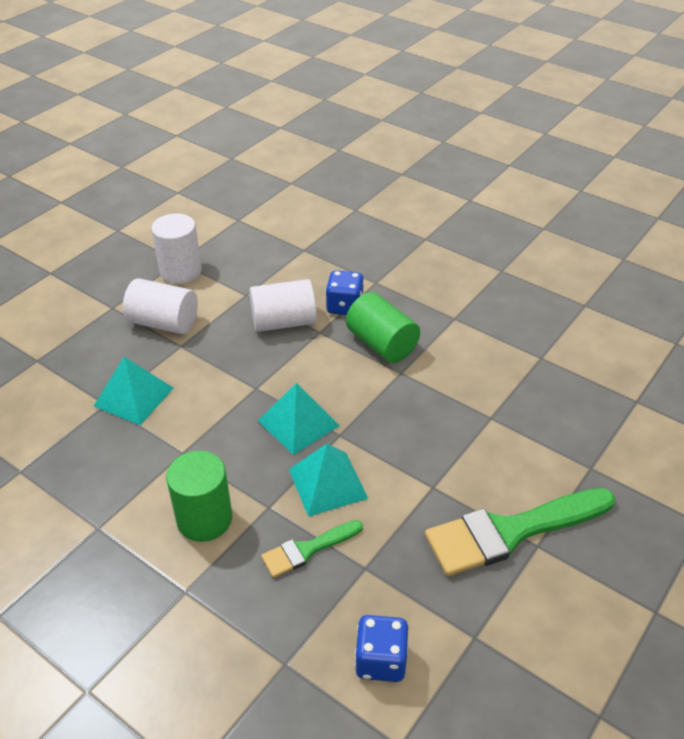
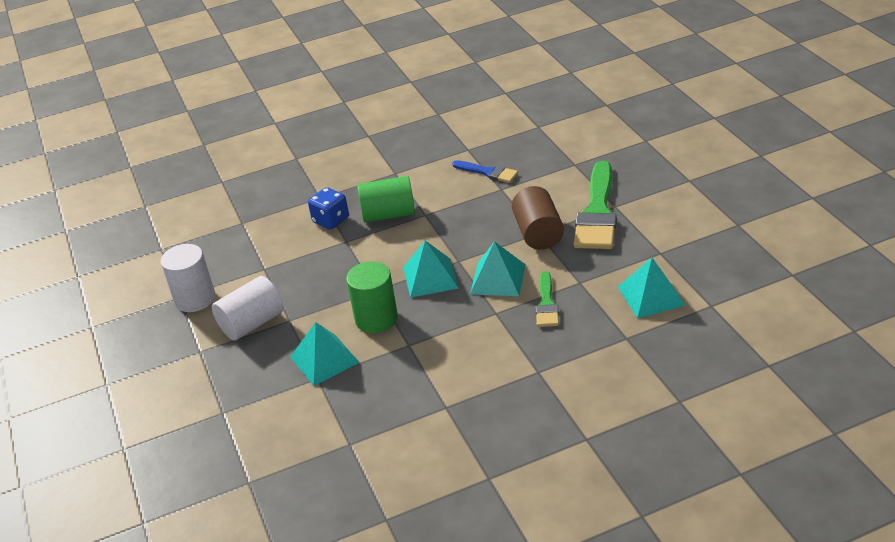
camera: 55 degrees left, 5 degrees down
green cylinder [166,451,232,542] -> green cylinder moved to [346,262,398,333]
white cylinder [249,279,317,332] -> none
blue dice [355,615,408,682] -> turquoise pyramid [618,258,686,318]
none -> blue brush [452,160,518,183]
none -> brown cylinder [512,186,564,250]

